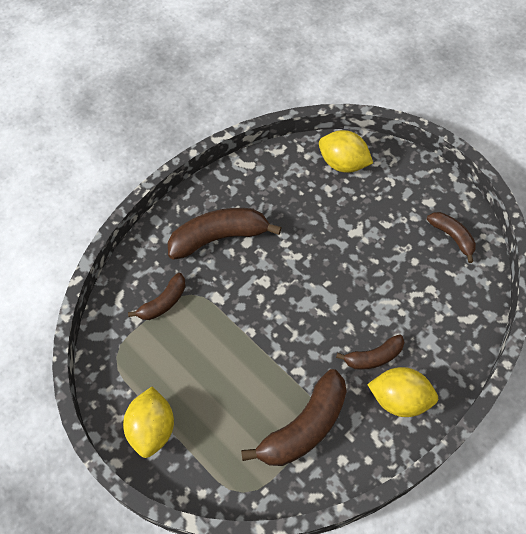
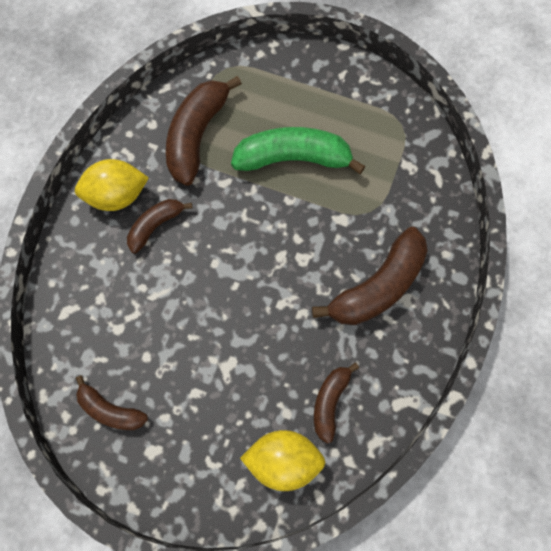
camera: 155 degrees right, 10 degrees up
yellow lemon [123,387,174,458] -> none
brown banana [128,273,186,320] -> brown banana moved to [314,362,359,444]
none -> green banana [231,127,366,174]

